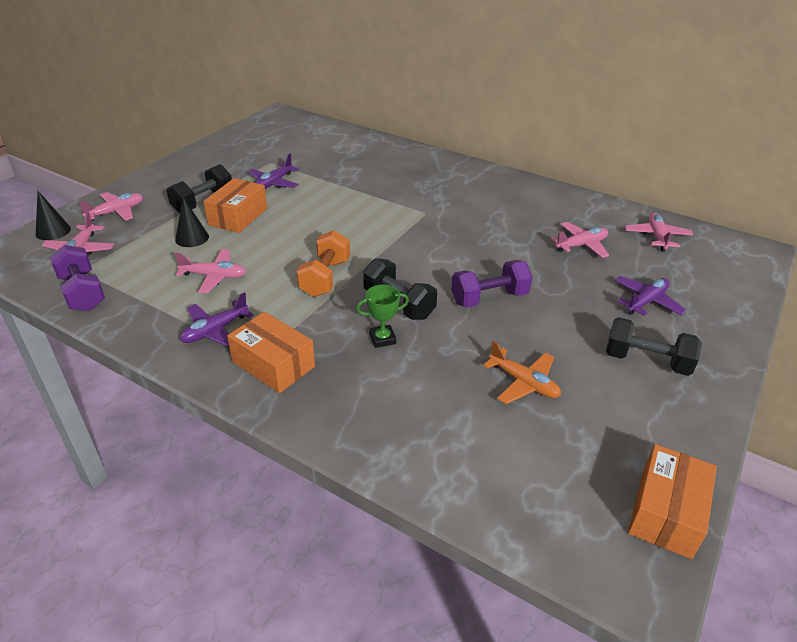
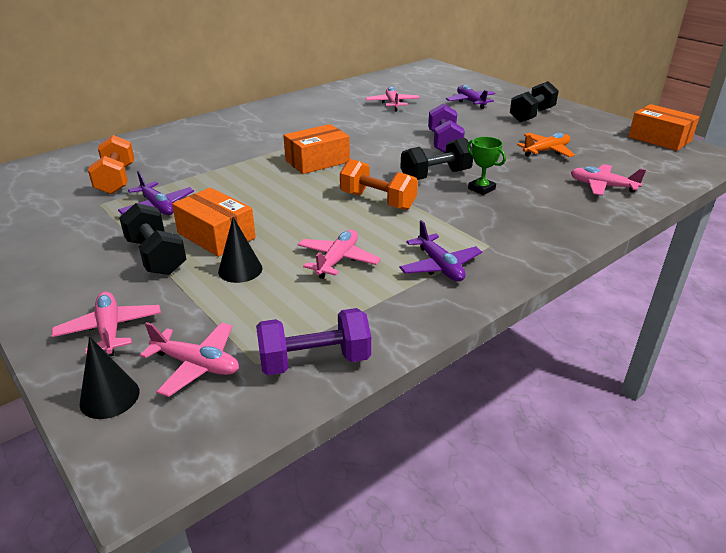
camera: 70 degrees left, 5 degrees down
orange box [227,312,315,393] -> orange box moved to [283,124,350,174]
green trophy [356,284,409,348] -> green trophy turned 45 degrees counterclockwise [467,137,506,195]
pink plane [625,213,693,252] -> pink plane moved to [571,164,646,196]
none -> orange dumbbell [88,135,134,194]

